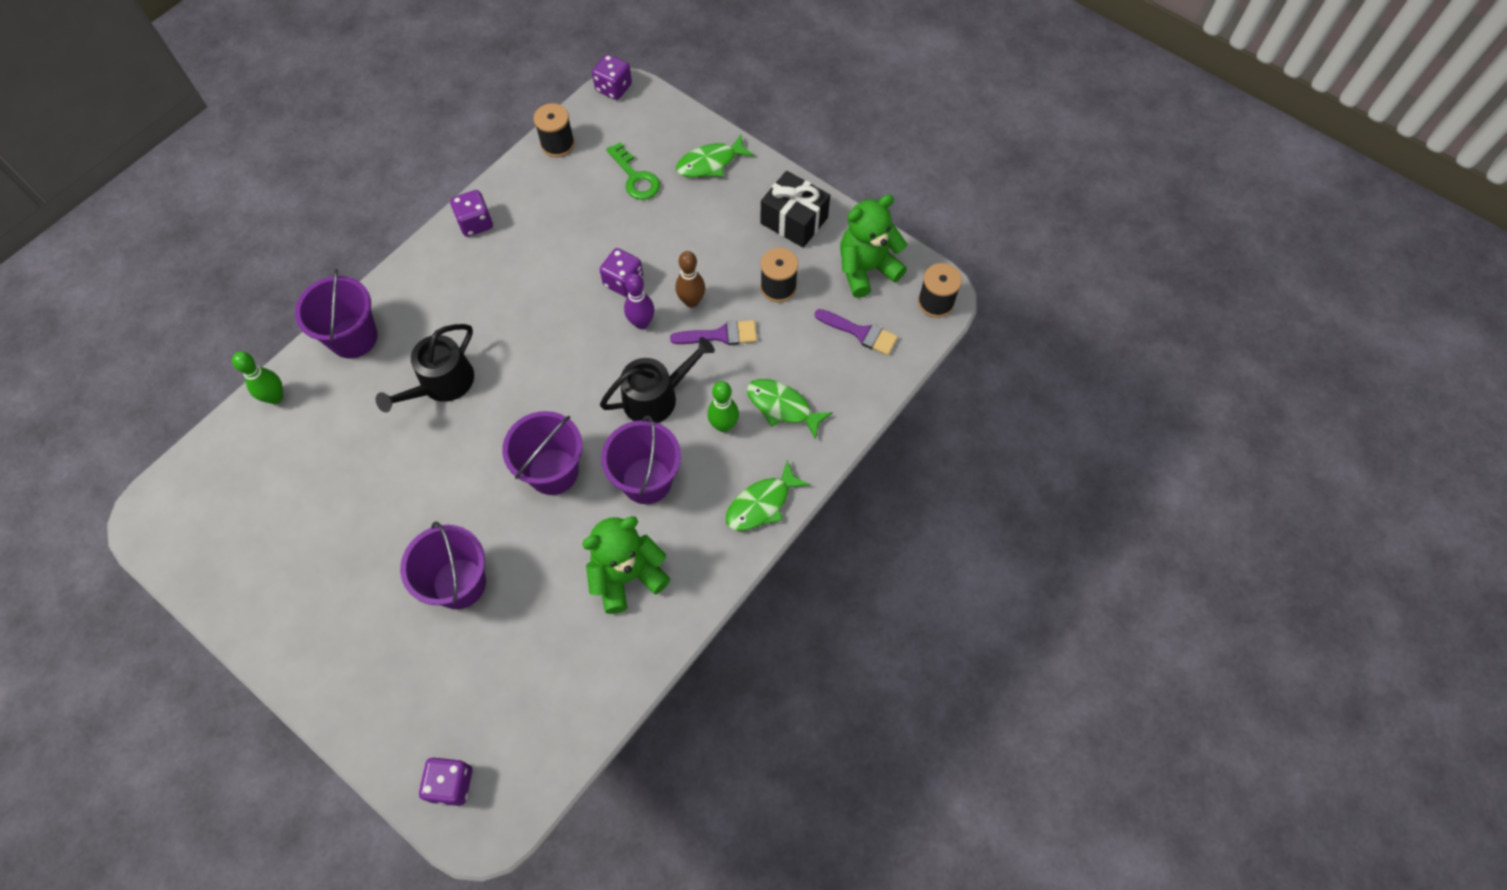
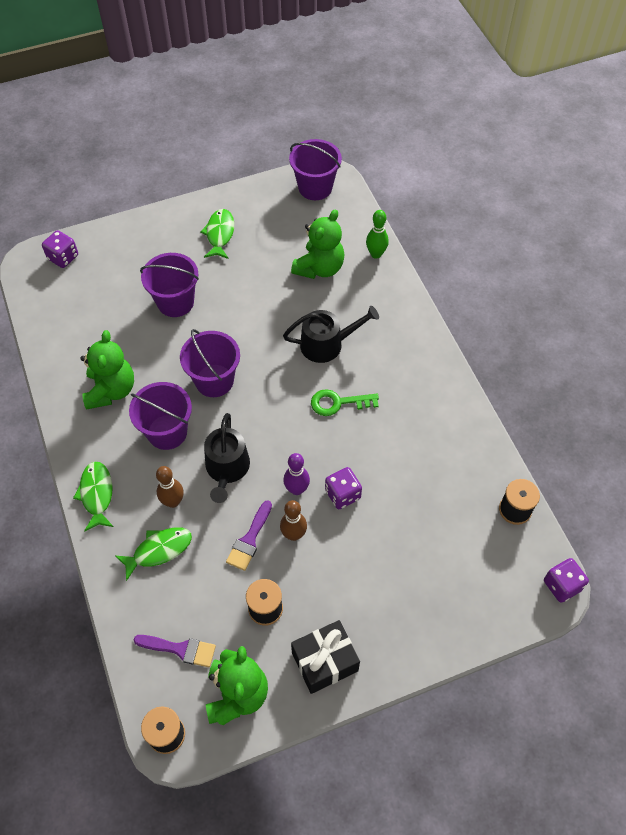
camera: 120 degrees right, 5 degrees down
purple bucket [295,269,378,358] -> purple bucket moved to [289,139,342,200]
black watering can [376,324,474,412] -> black watering can turned 105 degrees clockwise [283,306,379,363]
purple dice [450,190,493,237] -> none
green key [606,142,660,200] -> green key moved to [311,389,379,416]
green fish [676,134,754,177] -> green fish moved to [200,209,234,259]
green bowling pin [707,381,739,432] -> brown bowling pin [156,466,184,508]
purple brush [815,309,898,355] -> purple brush turned 135 degrees counterclockwise [134,635,216,667]
none -> green teddy bear [291,210,344,279]

